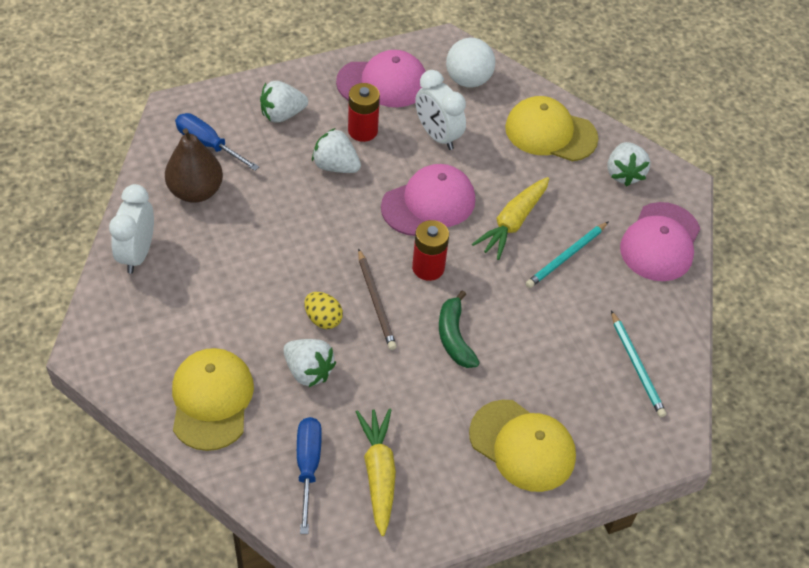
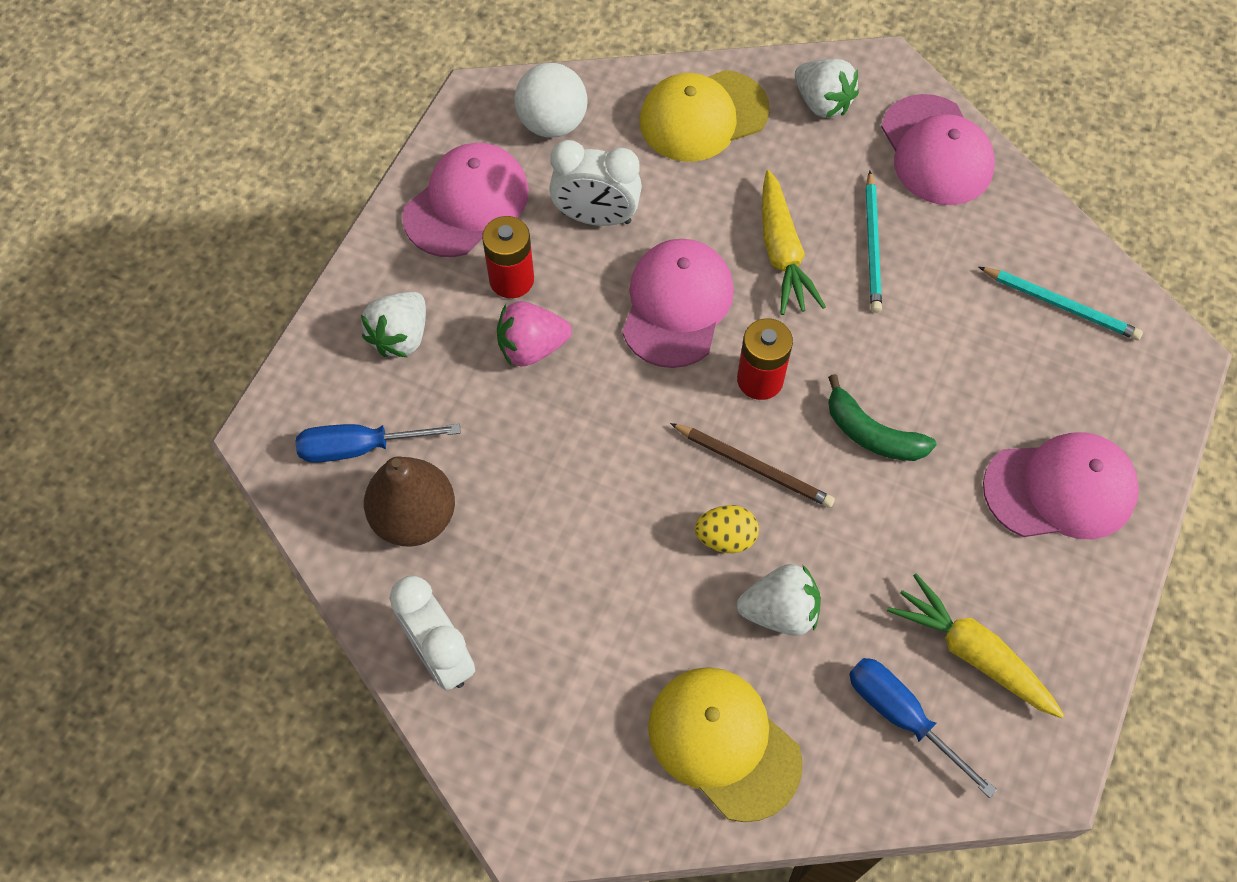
camera: 40 degrees left, 10 degrees up
white strawberry [312,128,361,173] -> pink strawberry [497,301,572,367]
yellow cap [469,400,576,492] -> pink cap [983,432,1139,539]

